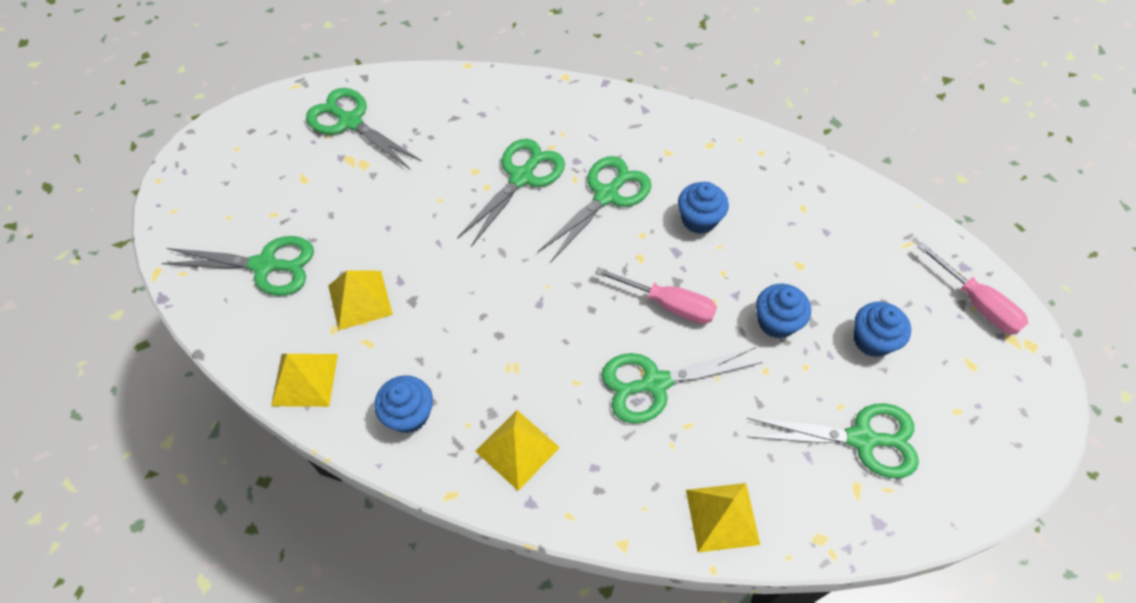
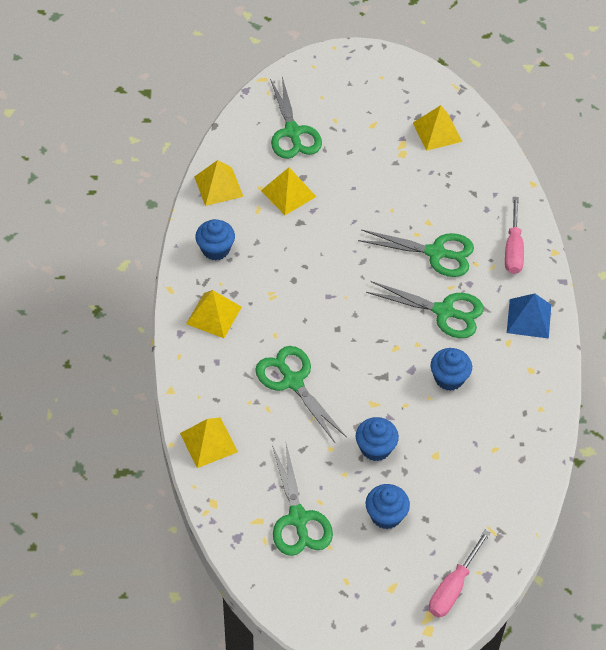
camera: 70 degrees right, 5 degrees down
green scissors [306,88,422,170] -> yellow pyramid [413,105,462,151]
pink screwdriver [595,267,717,324] -> pink screwdriver moved to [505,197,524,274]
none -> blue pyramid [507,293,551,339]

